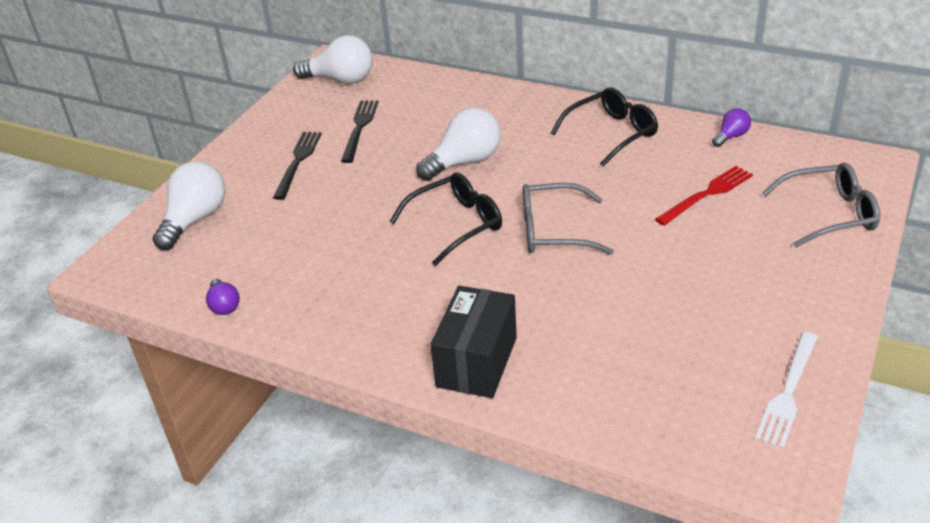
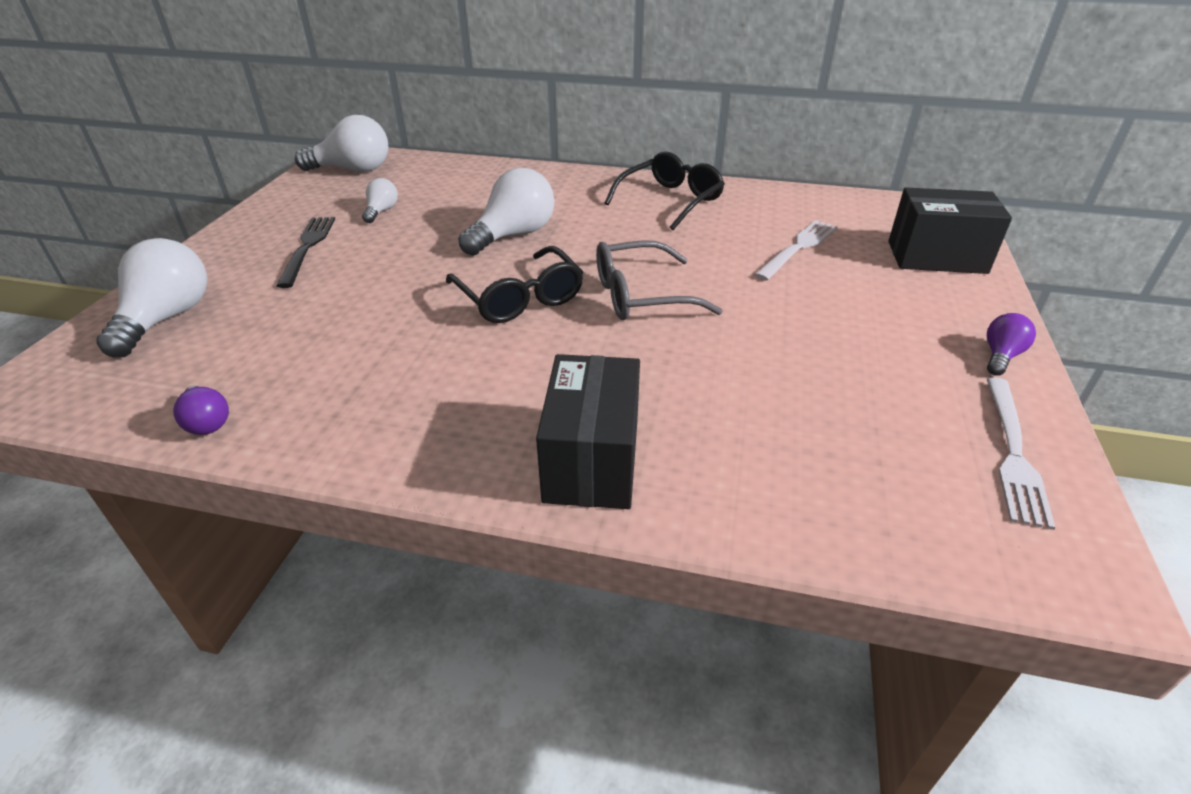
camera: 15 degrees left, 0 degrees up
black fork [341,100,378,163] -> white light bulb [362,178,398,223]
black glasses [389,172,502,266] -> black glasses turned 105 degrees clockwise [446,246,584,323]
red fork [655,166,753,226] -> white fork [754,220,838,281]
purple light bulb [712,108,751,147] -> purple light bulb moved to [987,313,1036,376]
grey glasses [762,163,880,247] -> black box [888,187,1012,274]

